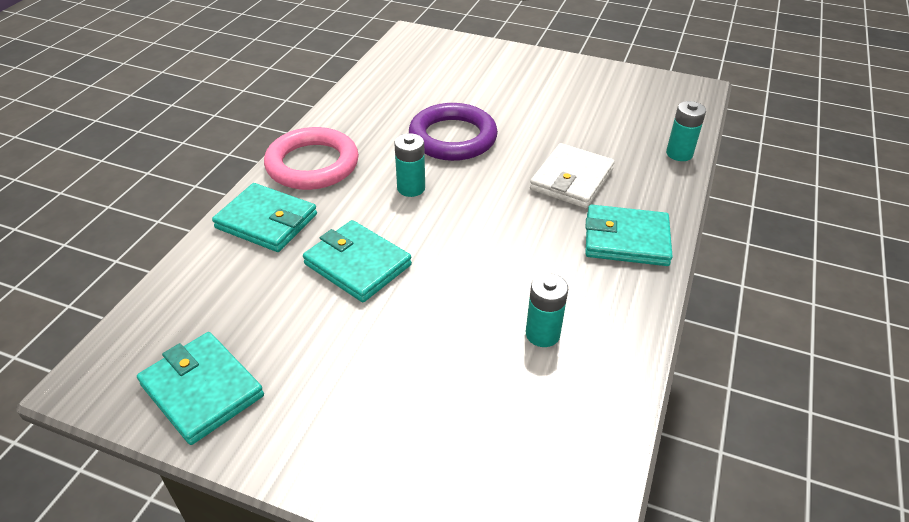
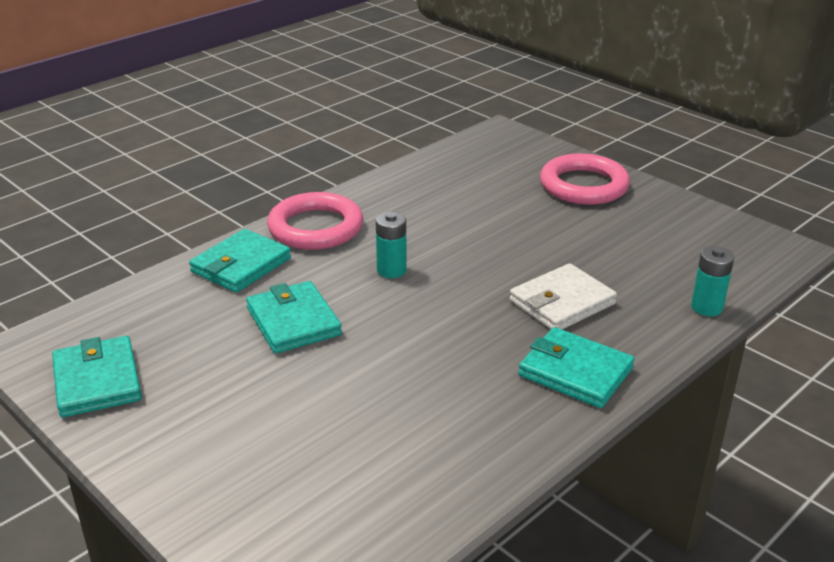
camera: 25 degrees right, 10 degrees down
turquoise wallet [212,183,317,252] -> turquoise wallet turned 75 degrees clockwise [189,229,291,293]
purple ring [409,103,498,161] -> none
turquoise battery [526,273,568,347] -> none
none -> pink ring [540,153,630,205]

